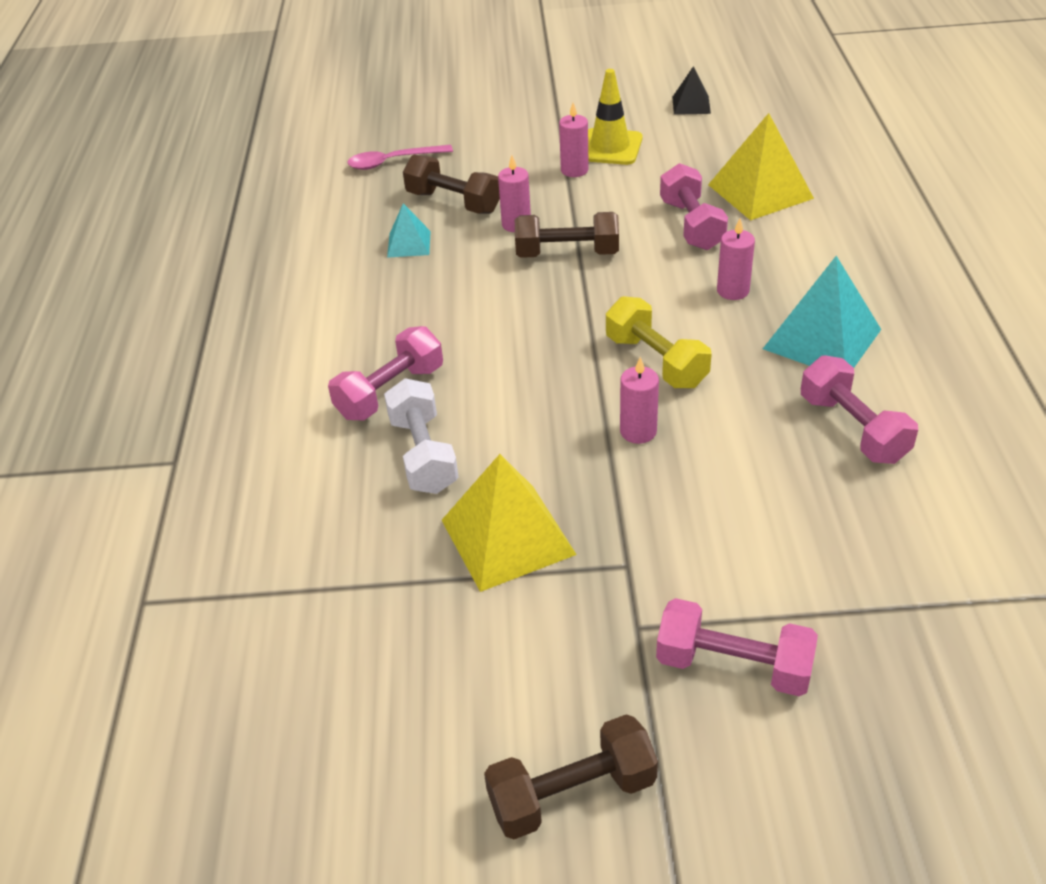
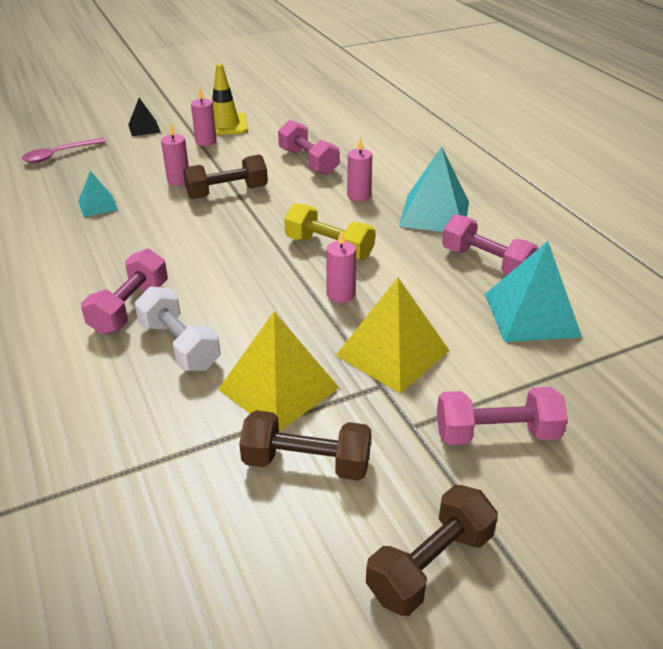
camera: 25 degrees left, 5 degrees down
brown dumbbell [403,155,500,214] -> brown dumbbell moved to [239,410,371,481]
black pyramid [672,66,711,115] -> black pyramid moved to [128,98,160,136]
yellow pyramid [708,113,814,220] -> yellow pyramid moved to [335,278,449,394]
none -> turquoise pyramid [485,241,582,342]

